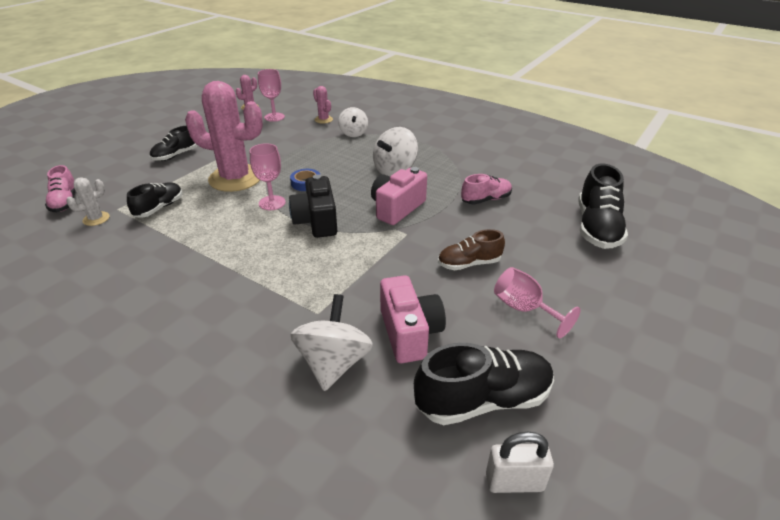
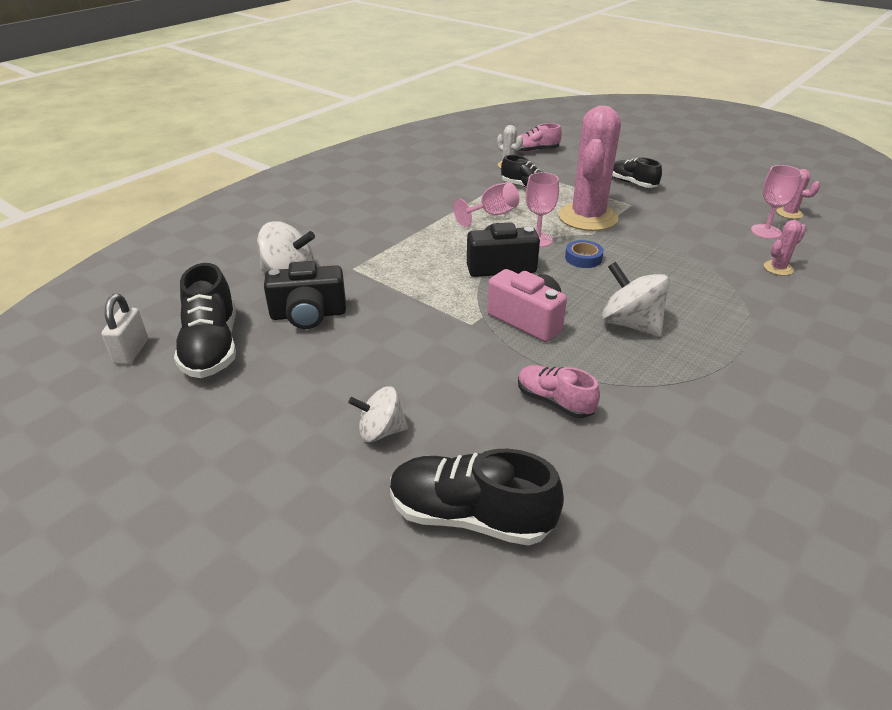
camera: 95 degrees right, 0 degrees up
white spinning top [338,107,368,137] -> white spinning top moved to [348,386,408,442]
pink camera [380,275,446,363] -> black camera [264,261,346,329]
brown shoe [438,229,505,270] -> none
pink shoe [461,174,512,205] -> pink shoe turned 150 degrees clockwise [518,365,600,418]
pink goblet [494,267,581,338] -> pink goblet moved to [453,182,519,227]

